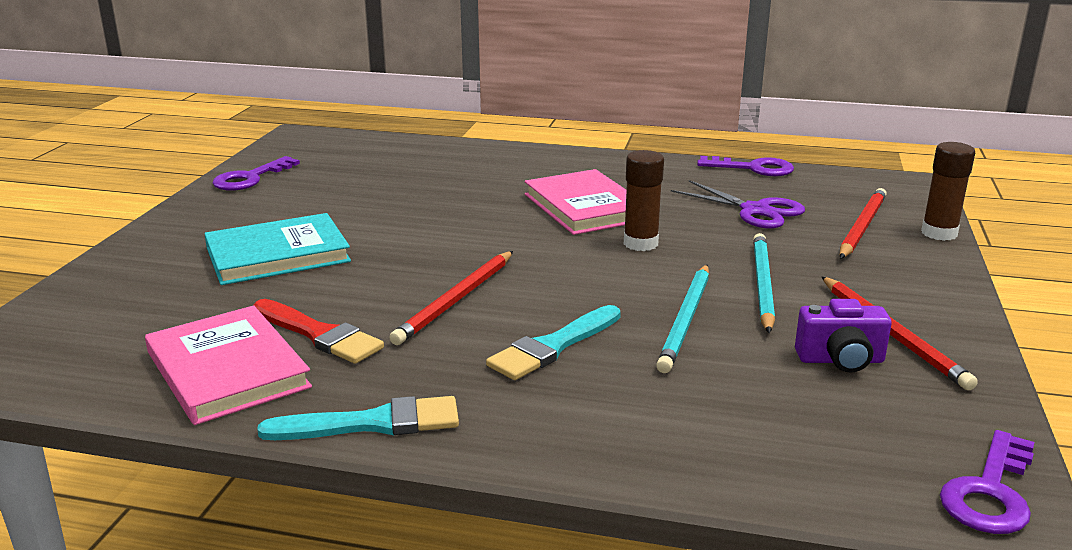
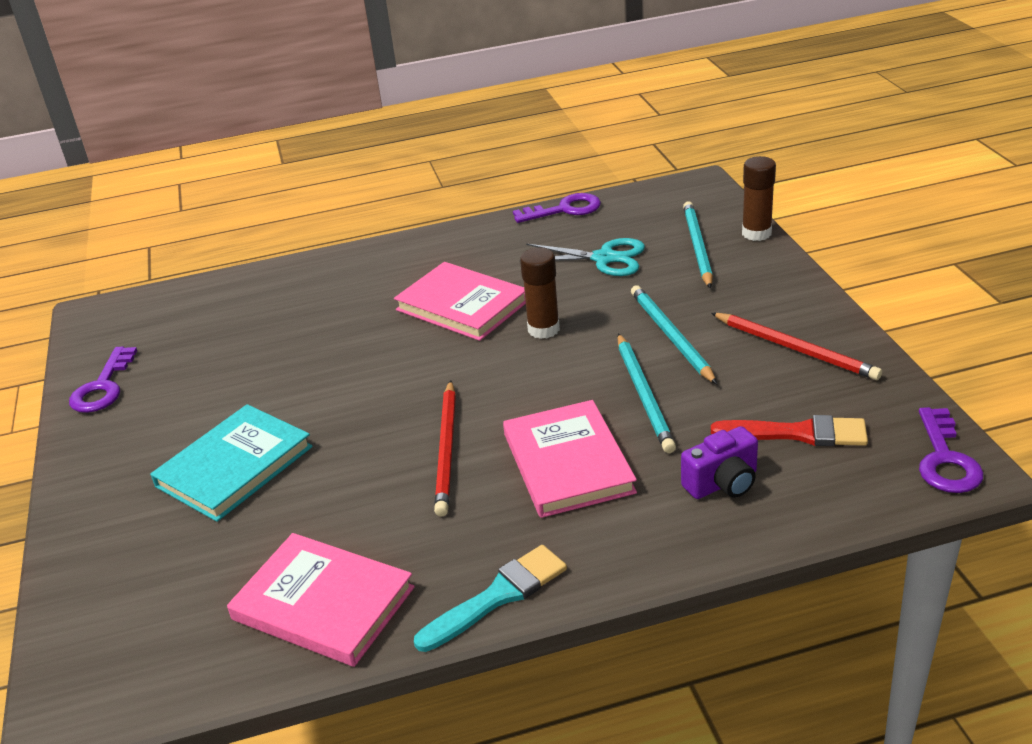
camera: 25 degrees left, 10 degrees up
red brush [253,299,384,364] -> red brush moved to [711,415,868,446]
turquoise brush [486,305,621,380] -> pink book [503,400,637,518]
purple scissors [671,180,805,229] -> turquoise scissors [526,238,645,276]
purple camera [795,299,892,373] -> purple camera moved to [681,426,758,499]
red pencil [840,188,887,259] -> turquoise pencil [683,201,713,289]

